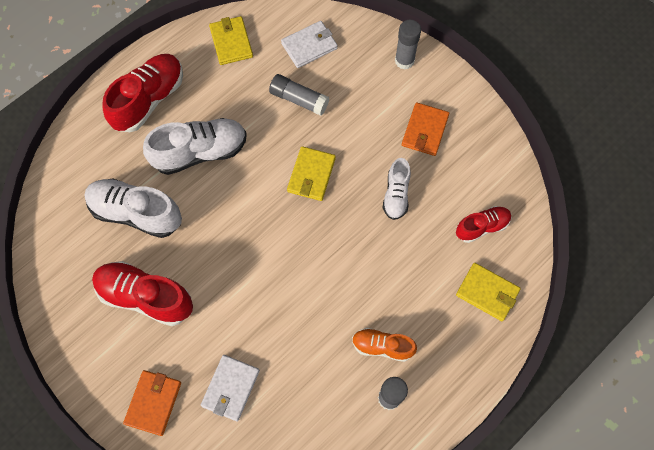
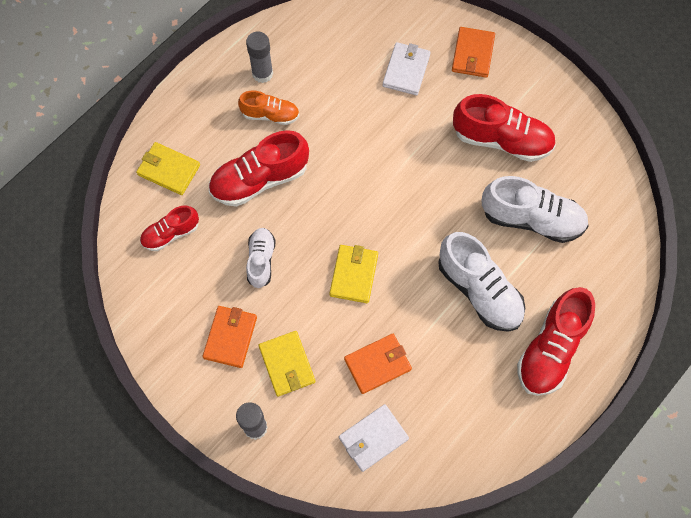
camera: 175 degrees right, 0 degrees up
white shoe [143,118,247,175] -> white shoe turned 105 degrees counterclockwise [438,232,525,332]
yellow wallet [209,16,253,65] -> yellow wallet moved to [259,331,315,397]
grey glue stick [269,74,329,116] -> orange wallet [344,334,412,394]
none -> red shoe [209,130,309,207]

